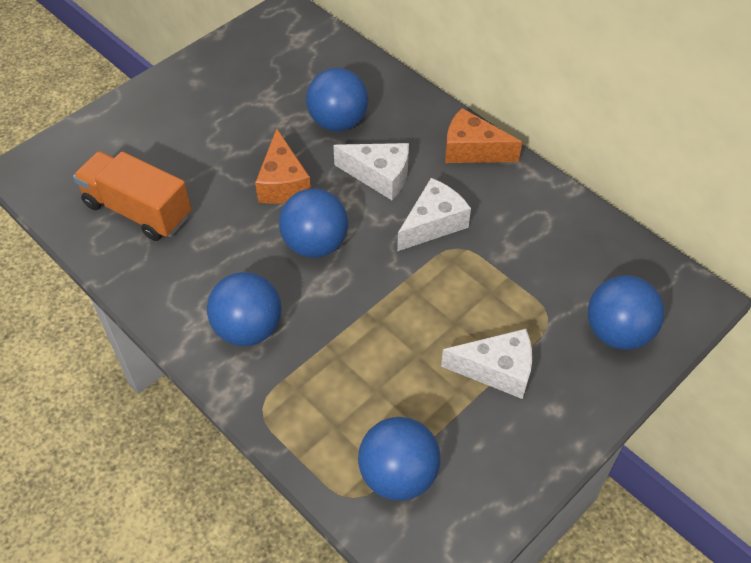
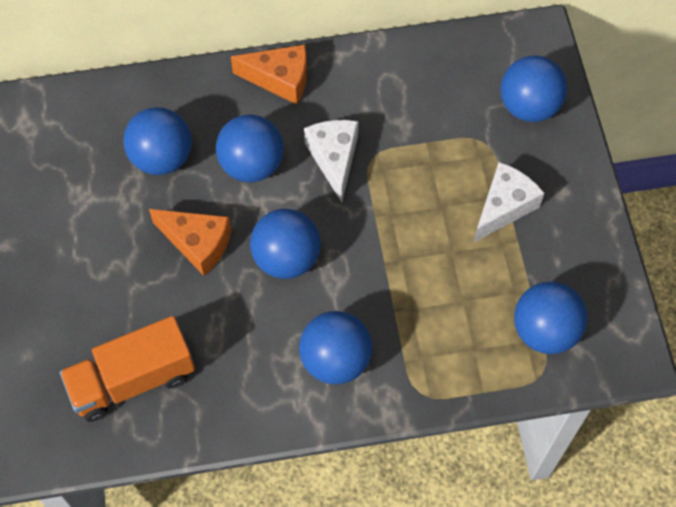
camera: 55 degrees left, 10 degrees up
white cheese [333,143,409,200] -> blue ball [216,114,284,182]
orange cheese [445,108,522,163] -> orange cheese turned 135 degrees counterclockwise [231,44,307,105]

